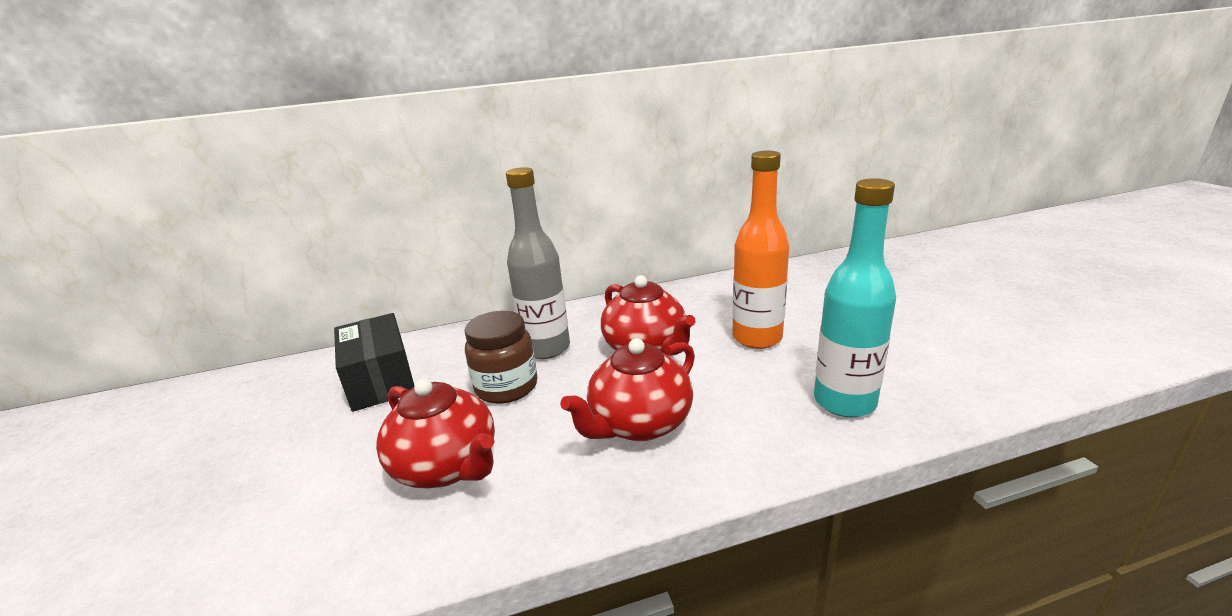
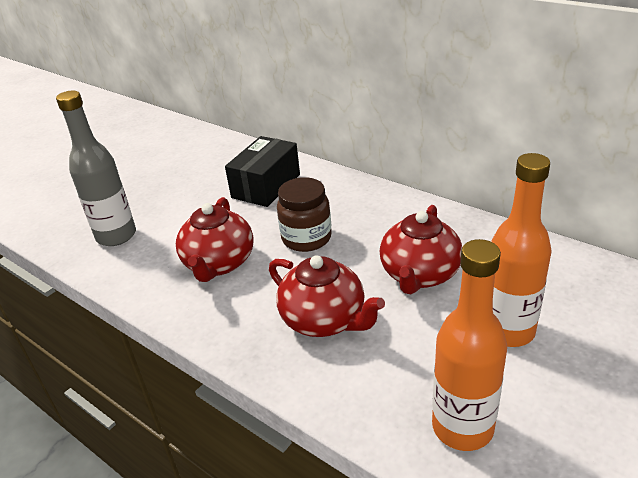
camera: 55 degrees right, 10 degrees up
grey bottle [506,167,570,359] -> grey bottle moved to [56,91,136,246]
red teapot [560,338,695,441] -> red teapot turned 150 degrees counterclockwise [269,255,385,337]
turquoise bottle [814,178,896,417] -> orange bottle [432,239,507,451]

